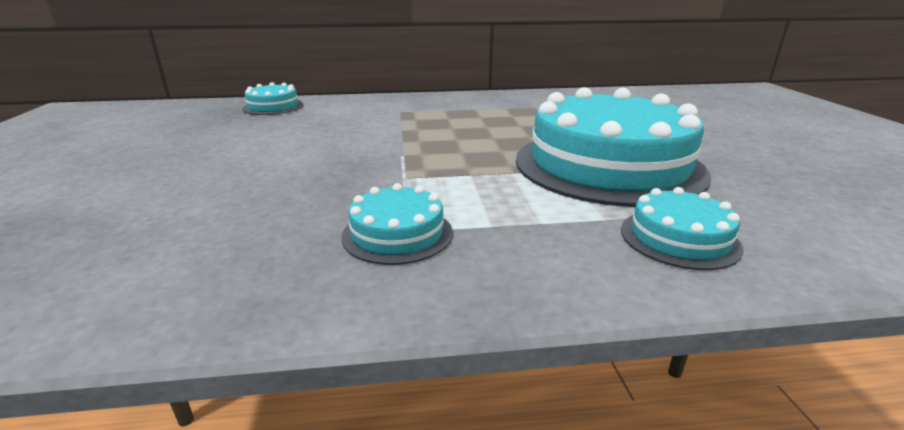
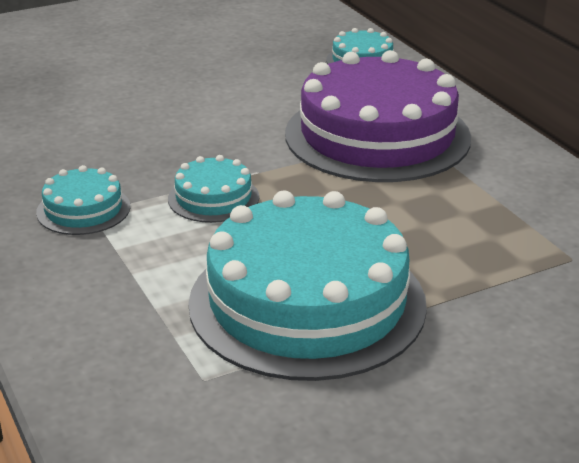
camera: 70 degrees right, 5 degrees up
turquoise cake [621,187,744,270] -> turquoise cake moved to [168,155,259,223]
none -> purple cake [285,50,471,182]

